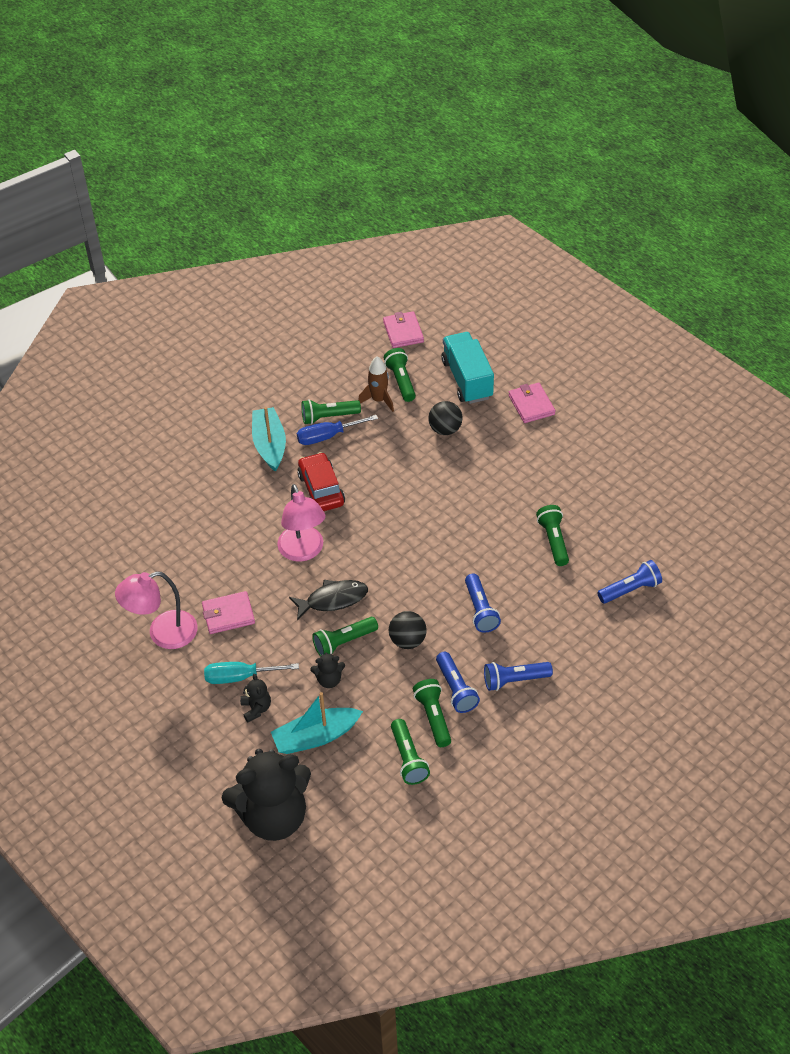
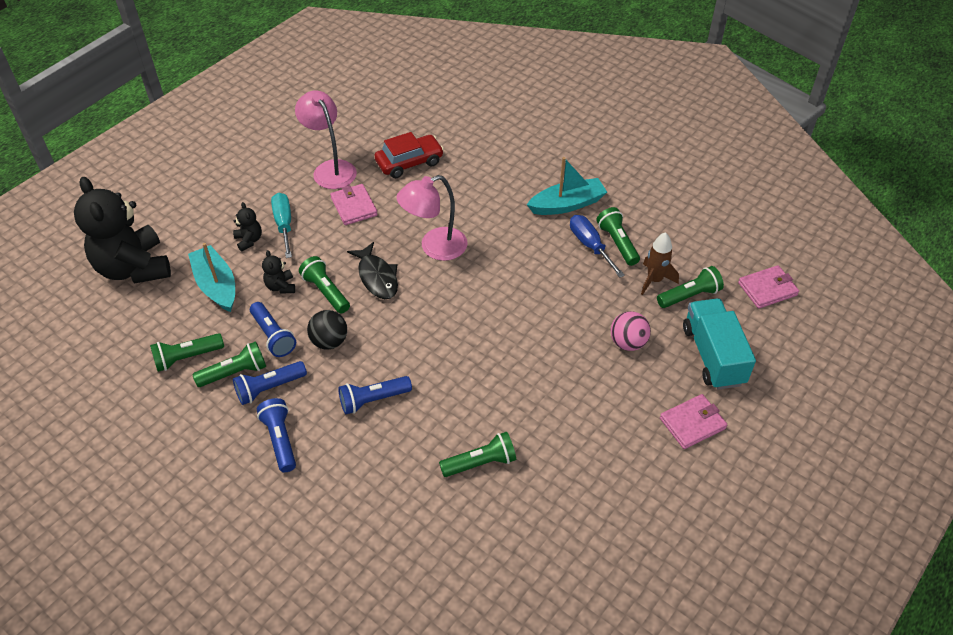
camera: 80 degrees right, 0 degrees up
black teddy bear [240,674,271,722] -> black teddy bear turned 90 degrees counterclockwise [233,202,262,251]
red car [297,452,345,511] -> red car moved to [375,132,444,178]
black ball [428,401,463,435] -> pink ball [611,311,651,351]
turquoise truck [441,332,494,404] -> turquoise truck turned 75 degrees counterclockwise [683,298,756,390]
blue flashlight [597,560,662,604] -> blue flashlight moved to [250,302,296,357]

